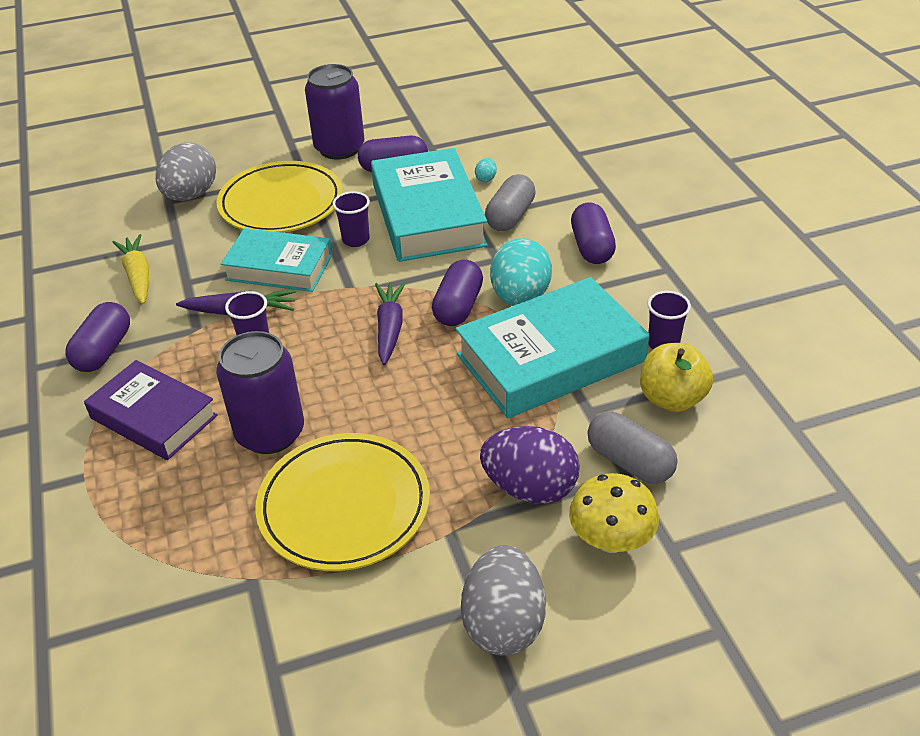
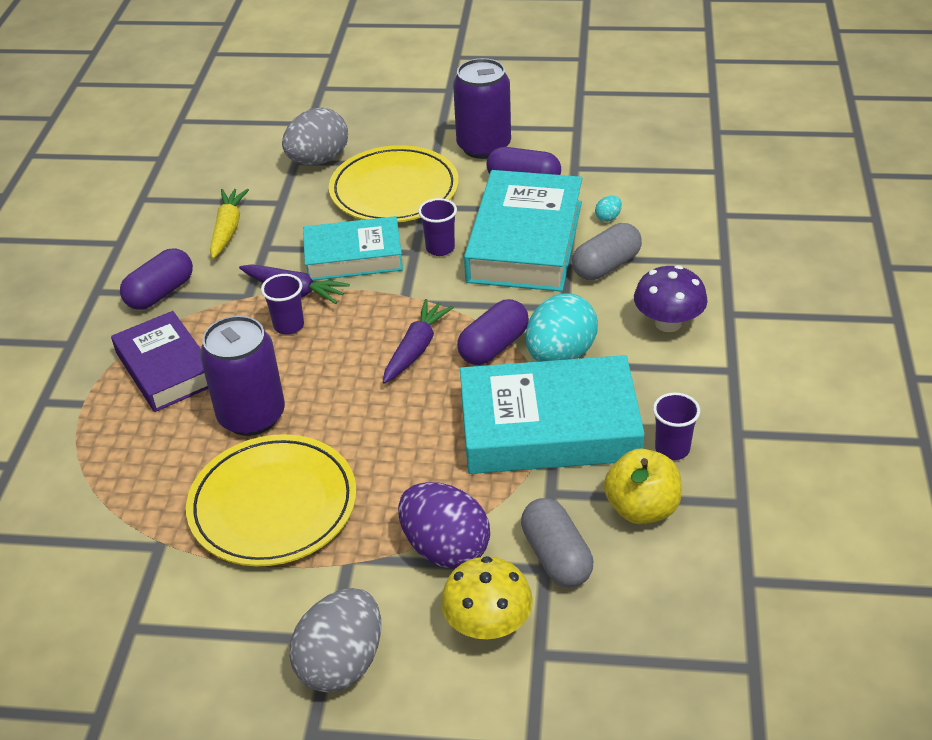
camera: 25 degrees right, 0 degrees up
turquoise book [221,228,332,292] -> turquoise book turned 45 degrees counterclockwise [303,216,403,281]
purple capsule [571,202,616,264] -> purple mushroom [634,265,708,332]

